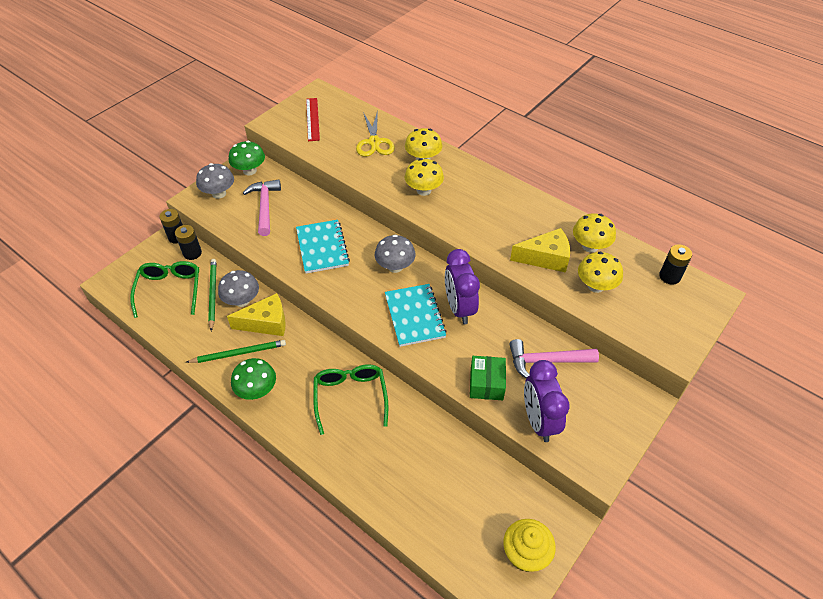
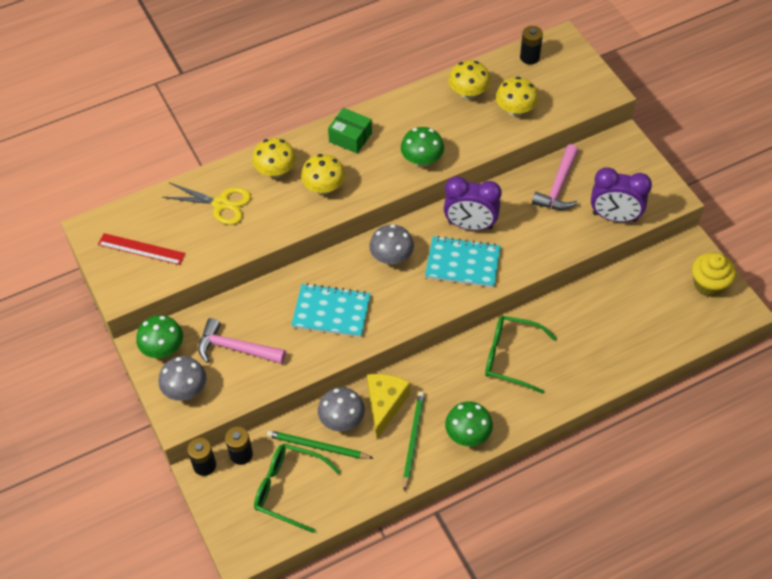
camera: 65 degrees left, 5 degrees up
green box [470,356,506,400] -> green box moved to [328,108,372,154]
yellow cheese [510,228,570,273] -> none
none -> green mushroom [401,127,444,167]

